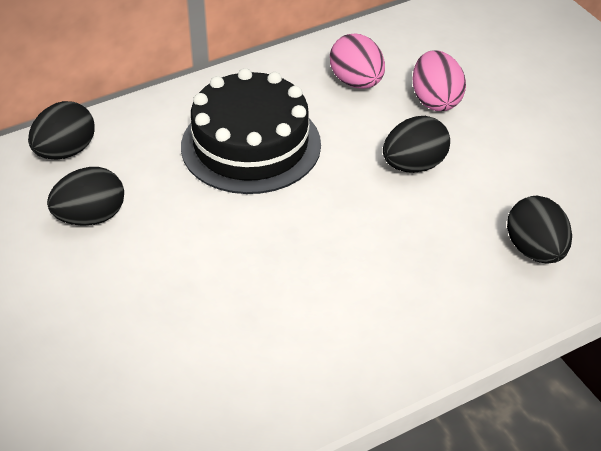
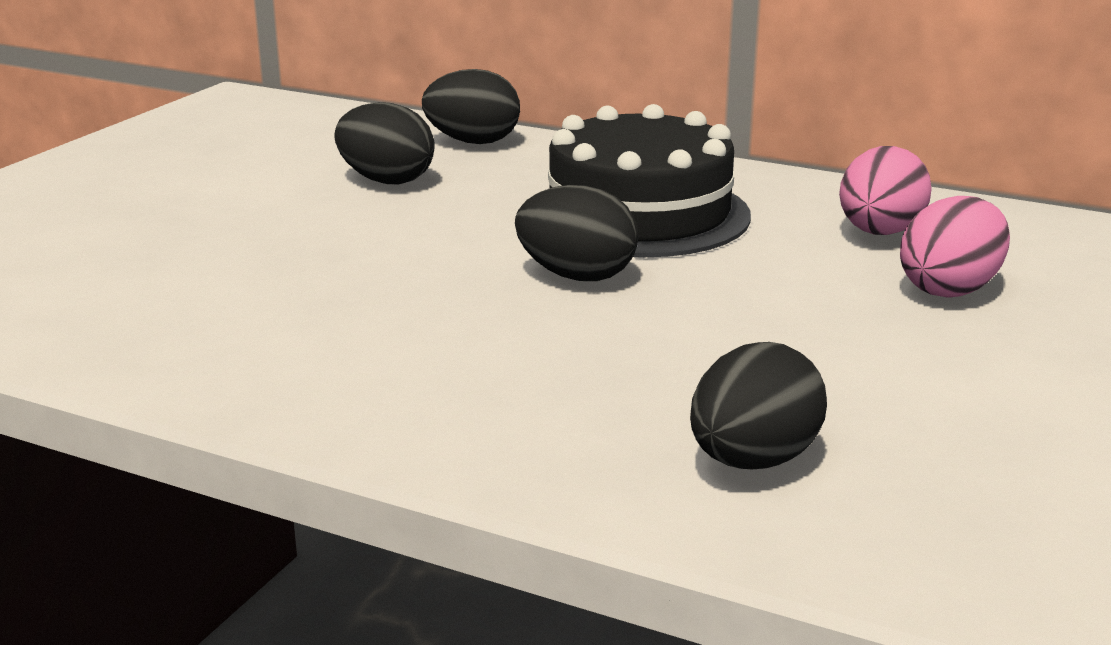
camera: 55 degrees right, 20 degrees down
black egg [383,116,450,173] -> black egg moved to [515,185,638,281]

